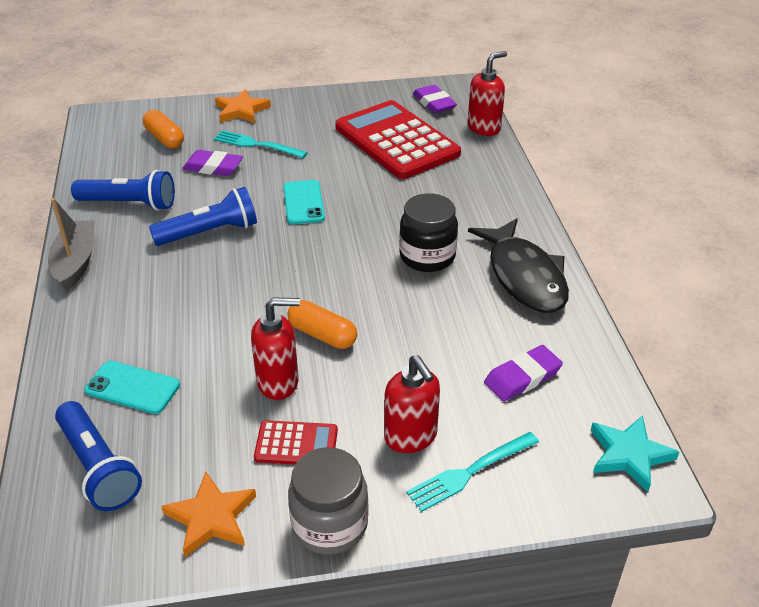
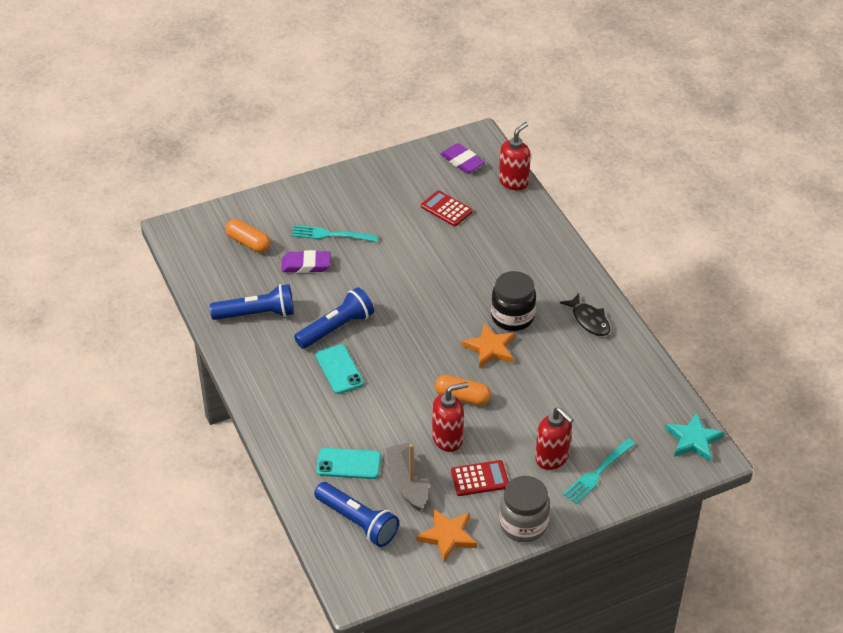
camera: 15 degrees left, 5 degrees up
grey boat [48,198,94,291] -> grey boat moved to [386,442,429,512]
orange star [215,89,271,123] -> orange star moved to [462,323,515,368]
turquoise phone [283,180,325,224] -> turquoise phone moved to [316,344,364,394]
red calculator [335,100,461,179] -> red calculator [421,190,473,226], size x0.45
black fish [468,218,569,313] -> black fish [560,293,610,336], size x0.56
purple eraser [484,345,563,402] -> none

